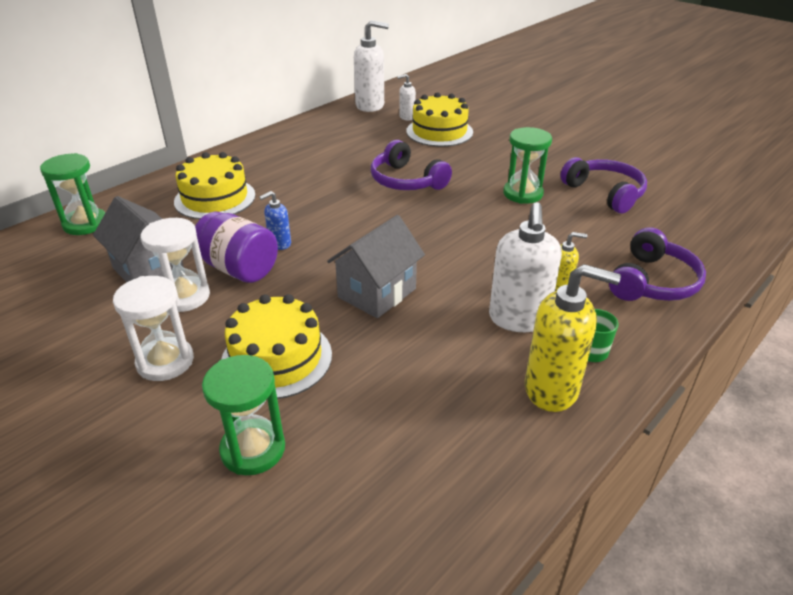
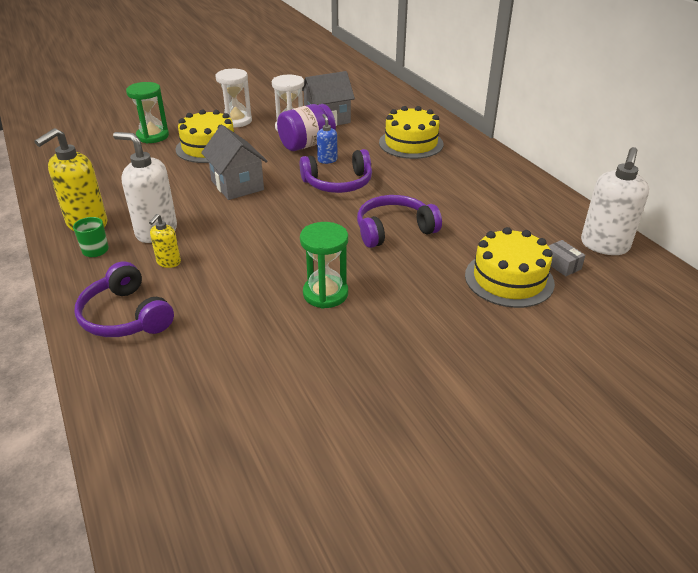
camera: 110 degrees right, 0 degrees up
green hourglass [40,153,105,235] -> none
white soap dispenser [397,74,416,121] -> grey box [548,240,585,276]
purple headphones [560,157,647,213] -> purple headphones moved to [299,149,372,193]

